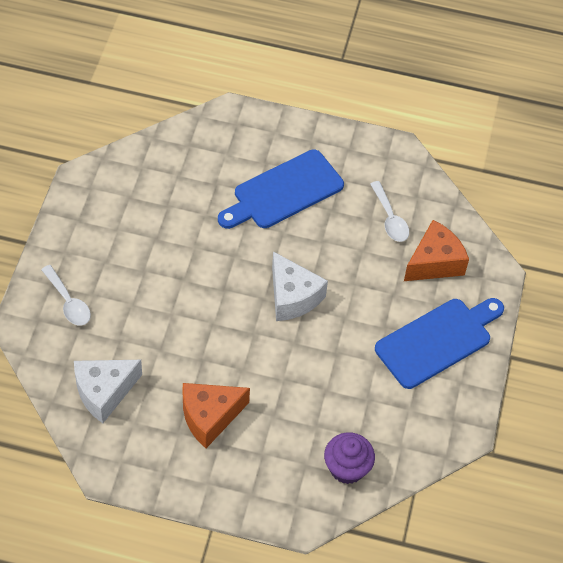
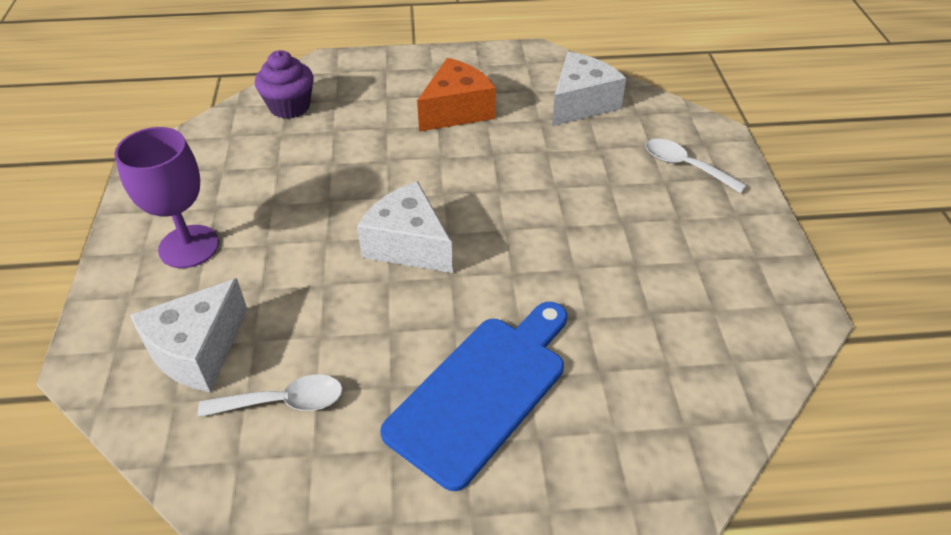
camera: 165 degrees right, 10 degrees down
white spoon [370,181,409,242] -> white spoon turned 120 degrees clockwise [198,375,343,417]
blue cutting board [375,298,504,389] -> purple goblet [114,127,219,268]
orange cheese [404,220,469,281] -> white cheese [130,278,248,392]

